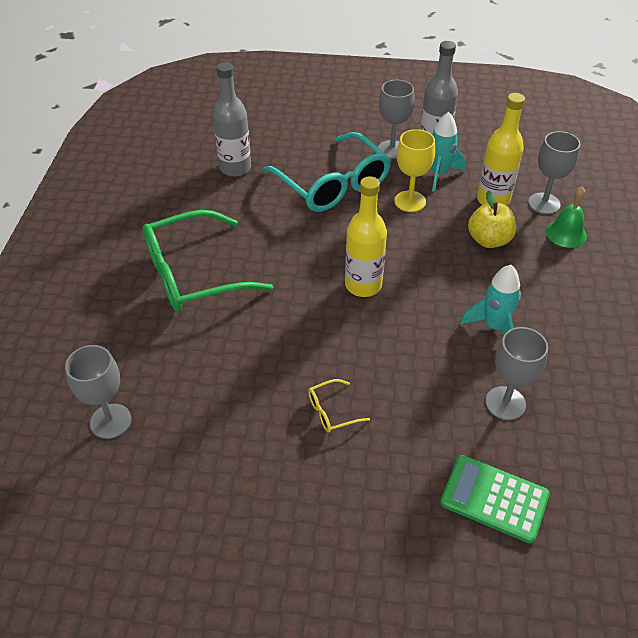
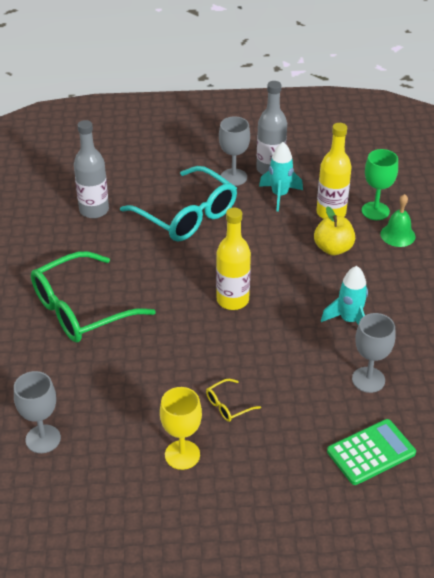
camera: 10 degrees left, 5 degrees down
yellow goblet [394,129,435,212] -> yellow goblet moved to [160,387,202,470]
green calculator [440,455,550,543] -> green calculator turned 135 degrees clockwise [327,419,416,485]
grey goblet [528,131,580,214] -> green goblet [362,149,398,220]

